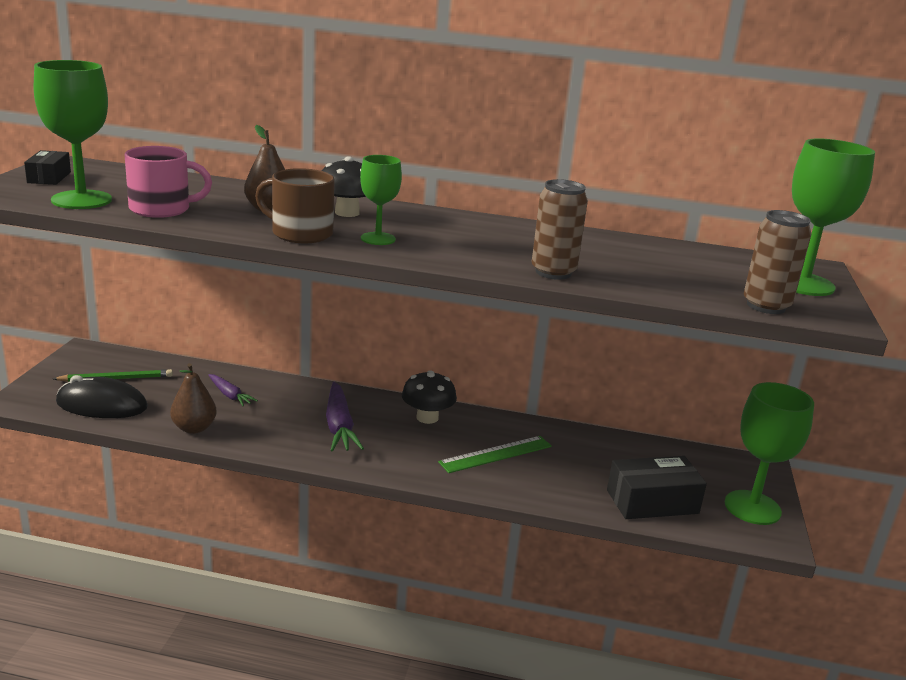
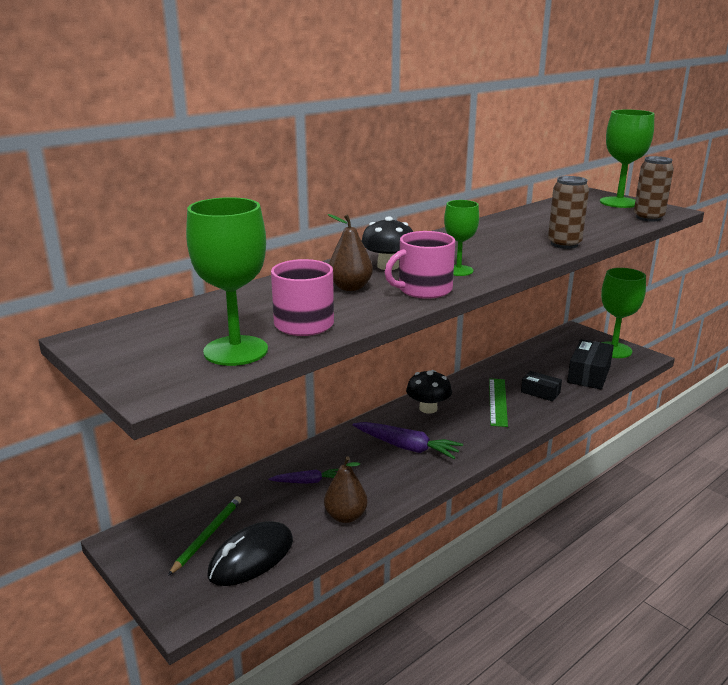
camera: 50 degrees left, 0 degrees up
black box [24,150,71,185] -> black box moved to [521,371,562,401]
brown mug [255,168,335,243] -> pink mug [385,231,455,299]

